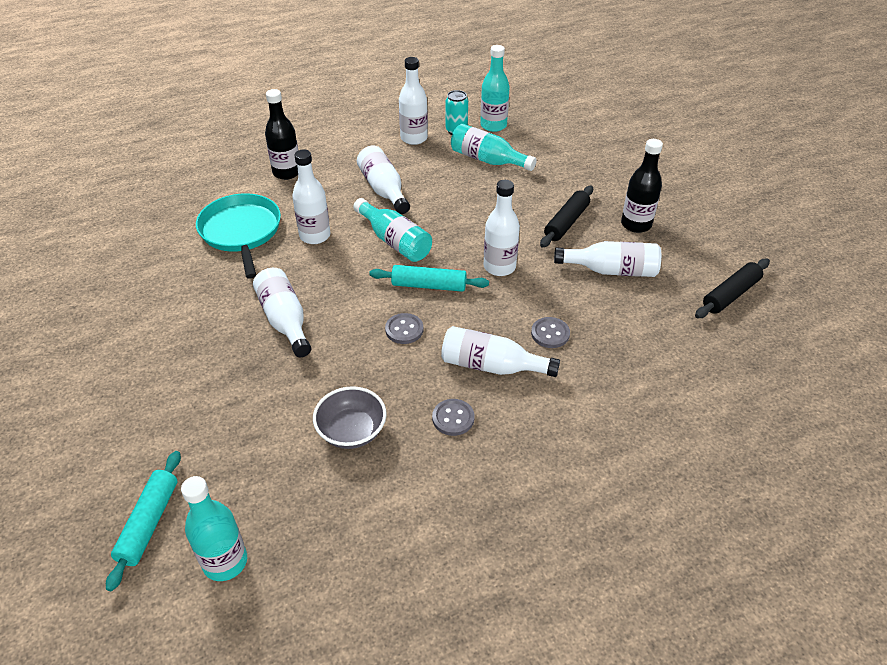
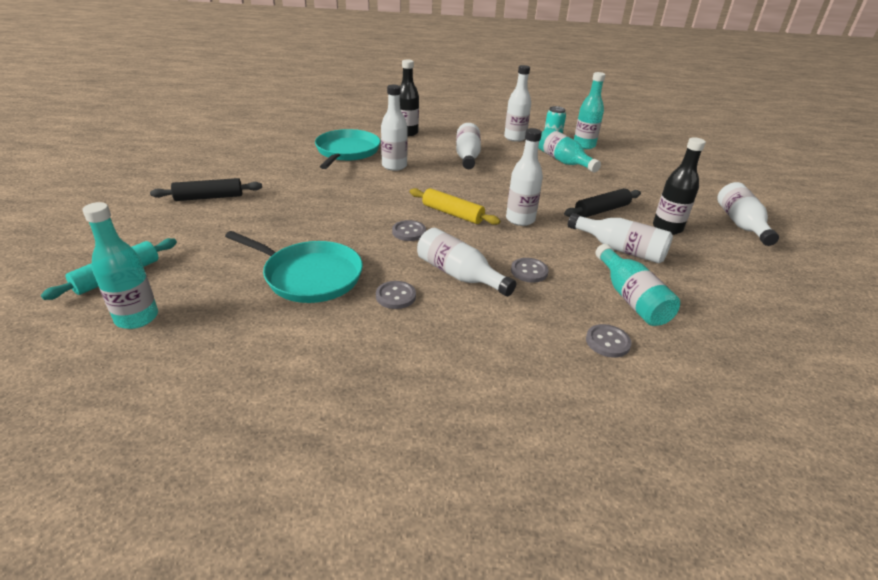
camera: 25 degrees right, 10 degrees down
white bottle [253,268,311,357] -> white bottle moved to [717,182,779,246]
grey bowl [313,386,387,449] -> turquoise pan [225,231,363,303]
turquoise bottle [353,198,432,262] -> turquoise bottle moved to [595,244,680,326]
turquoise rolling pin [369,265,489,292] -> yellow rolling pin [410,188,500,225]
black rolling pin [695,259,770,318] -> black rolling pin moved to [150,178,262,201]
none -> grey button [586,324,632,358]

